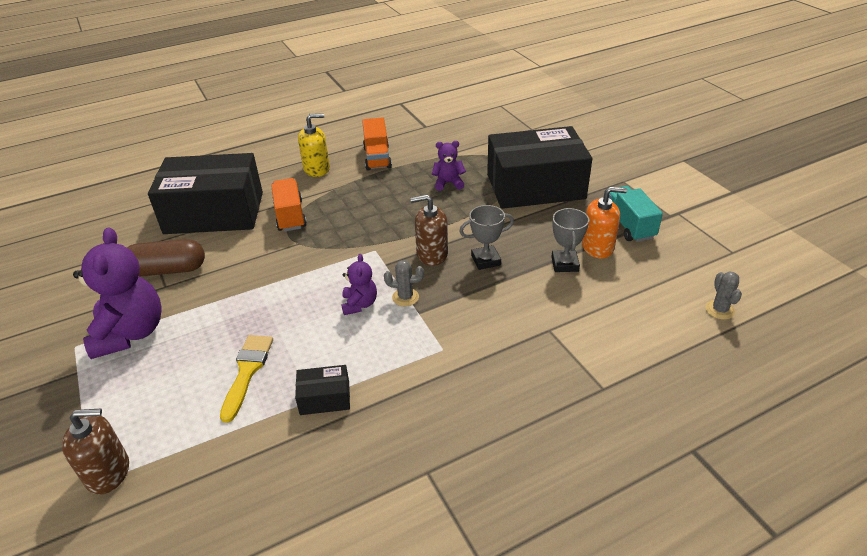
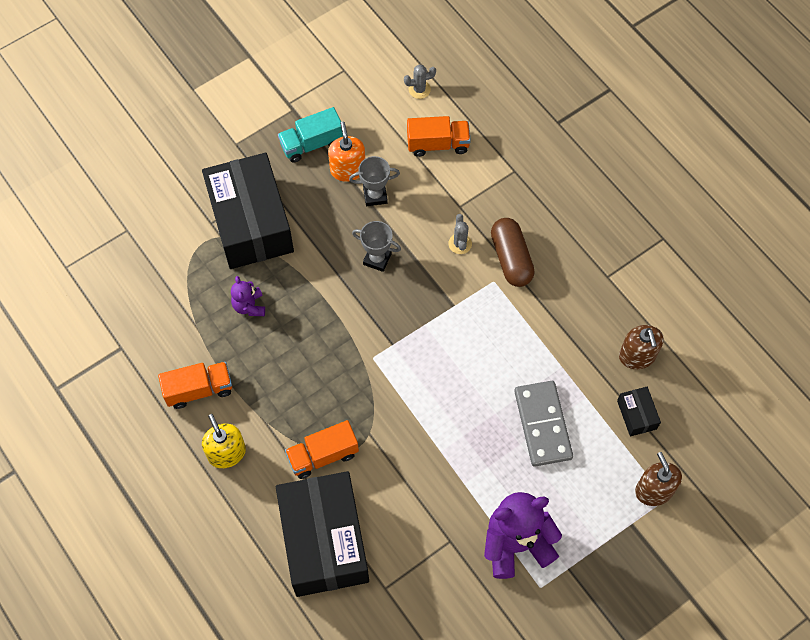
camera: 100 degrees left, 25 degrees up
brown capsule [127,239,205,276] -> brown capsule moved to [491,218,535,287]
yellow brush [220,335,273,423] -> grey domino [514,381,573,467]
black box [295,365,350,415] -> black box moved to [617,387,661,436]
purple teddy bear [341,254,377,315] -> none
grey cactus [384,260,424,306] -> grey cactus moved to [448,214,472,254]
brown soap dispenser [411,195,448,266] -> brown soap dispenser moved to [619,325,664,369]
grey trophy [459,205,514,270] -> grey trophy turned 45 degrees counterclockwise [352,221,401,272]
none -> orange truck [407,116,471,157]

